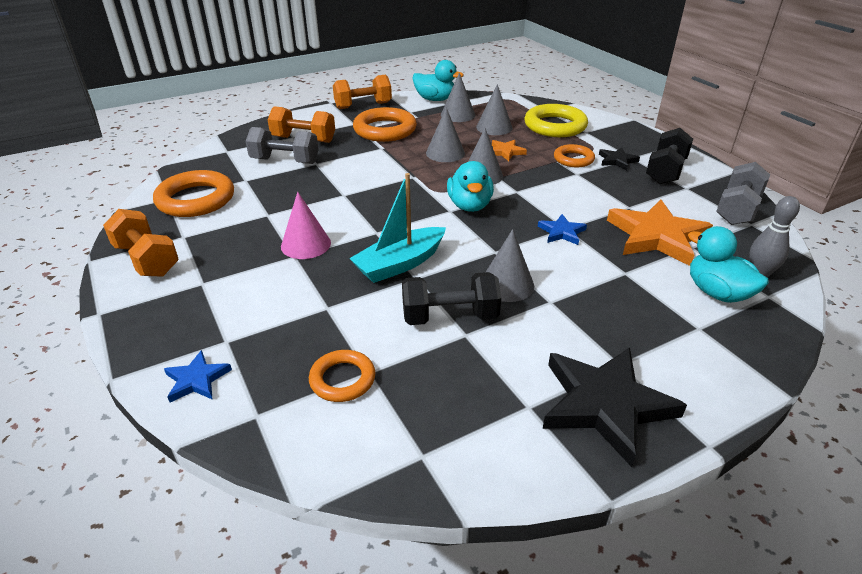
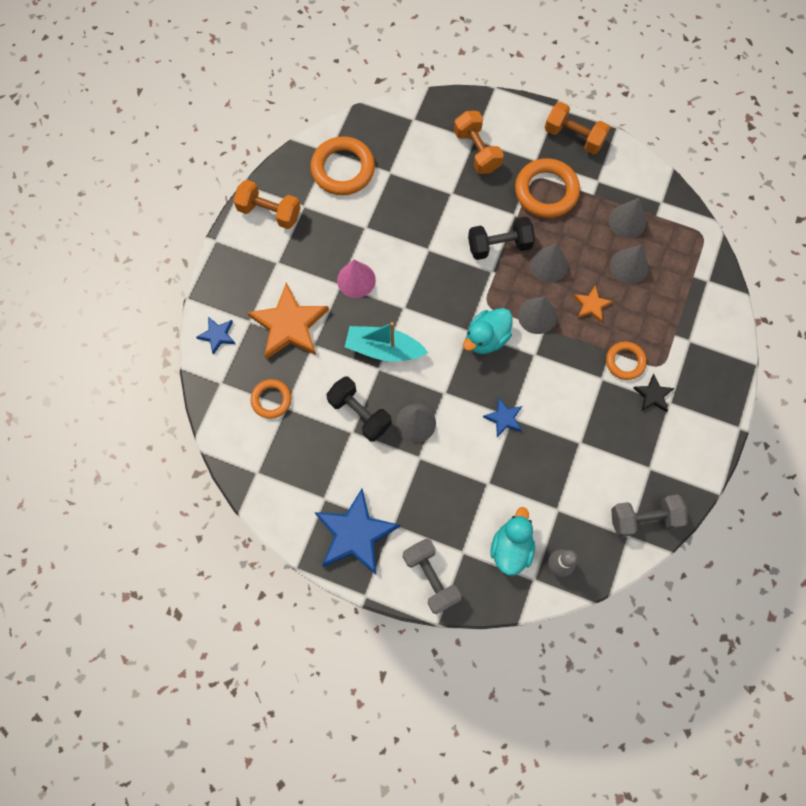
camera: 50 degrees right, 35 degrees up
orange dumbbell [103,209,179,277] -> orange dumbbell turned 75 degrees counterclockwise [233,180,301,229]
grey dumbbell [246,127,319,164] -> grey dumbbell moved to [403,538,462,614]
turquoise duck [413,60,464,101] -> none
yellow ring [524,104,588,137] -> none
black star [543,348,687,467] -> blue star [314,489,400,574]
orange star [607,200,713,266] -> orange star moved to [247,283,329,359]
black dumbbell [646,128,693,184] -> black dumbbell moved to [468,217,535,260]

